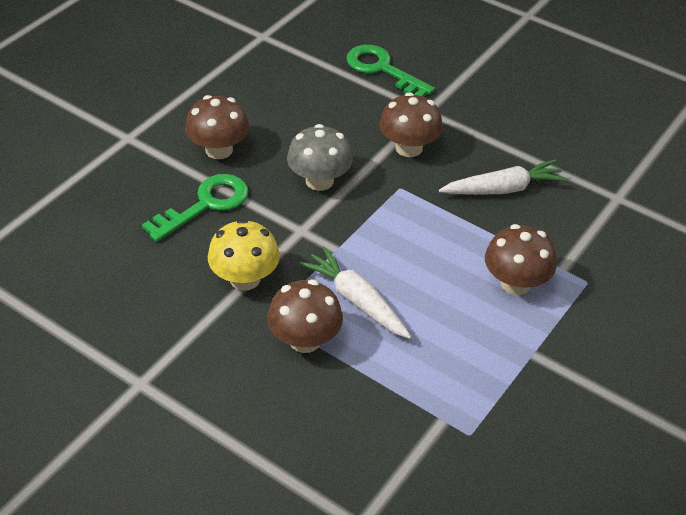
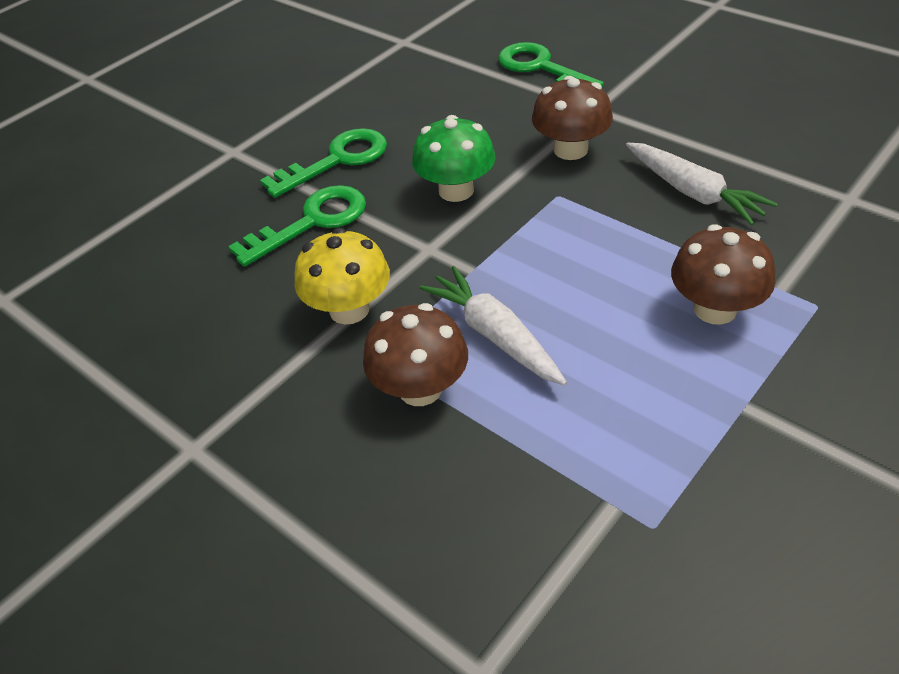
camera: 10 degrees right, 0 degrees up
brown mushroom [185,95,249,159] -> green key [260,128,387,198]
grey mushroom [287,124,353,191] -> green mushroom [412,115,496,202]
white carrot [439,160,568,195] -> white carrot turned 60 degrees clockwise [626,142,778,225]

